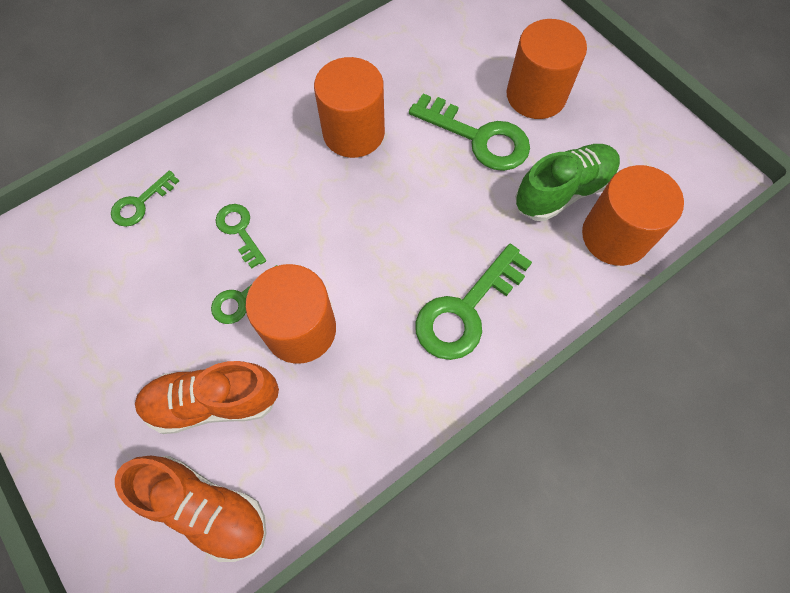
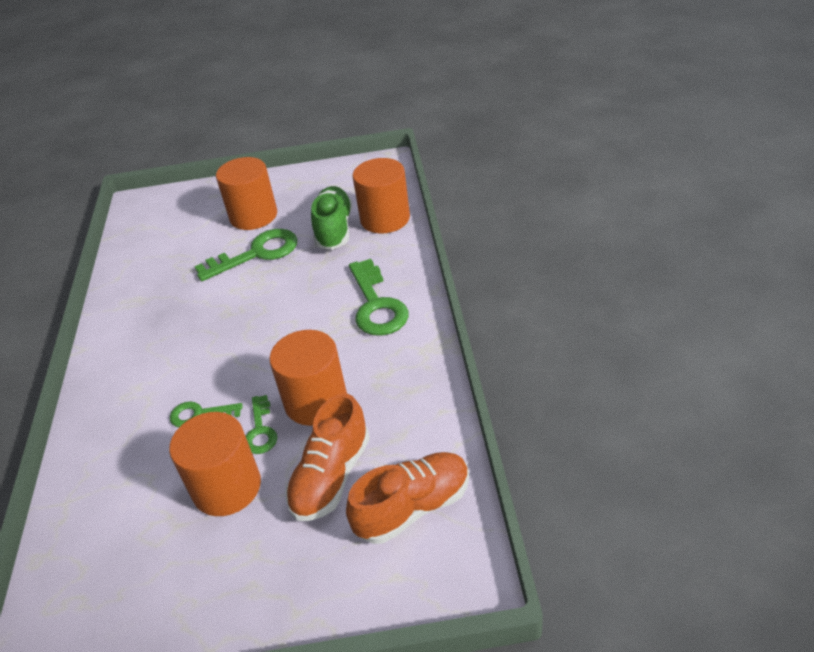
camera: 55 degrees left, 25 degrees down
green key [111,170,179,227] -> none
orange cylinder [314,57,385,158] -> orange cylinder moved to [169,412,261,516]

